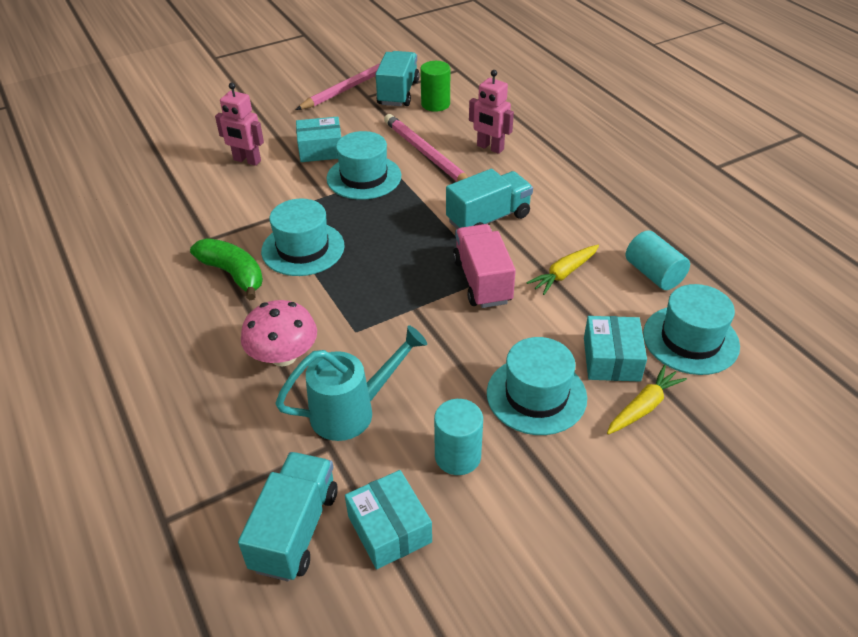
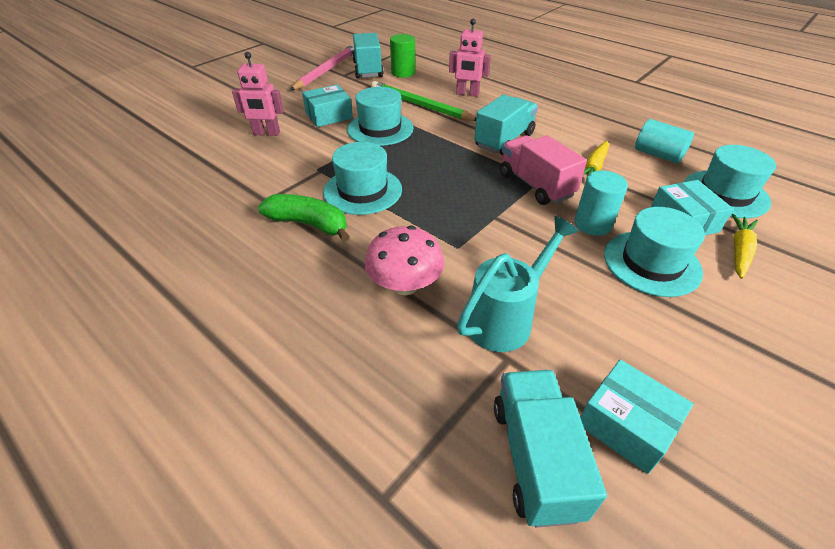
camera: 20 degrees left, 0 degrees up
pink pencil [384,114,468,182] -> green pencil [371,81,476,121]
turquoise cylinder [434,399,483,475] -> turquoise cylinder moved to [574,170,628,236]

